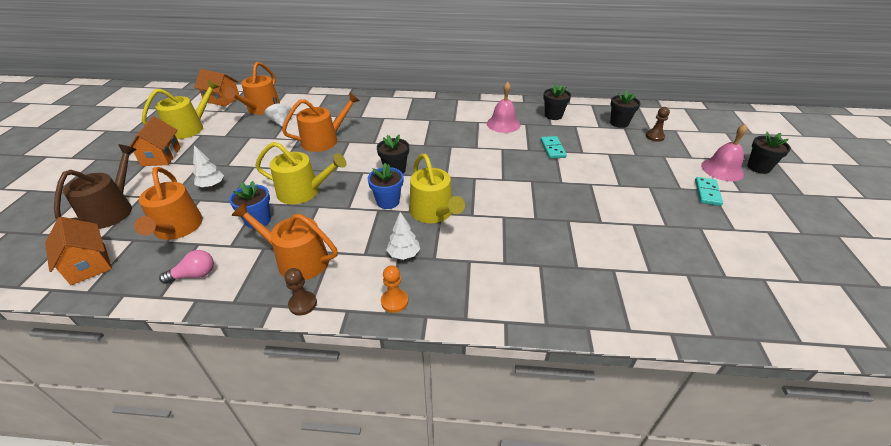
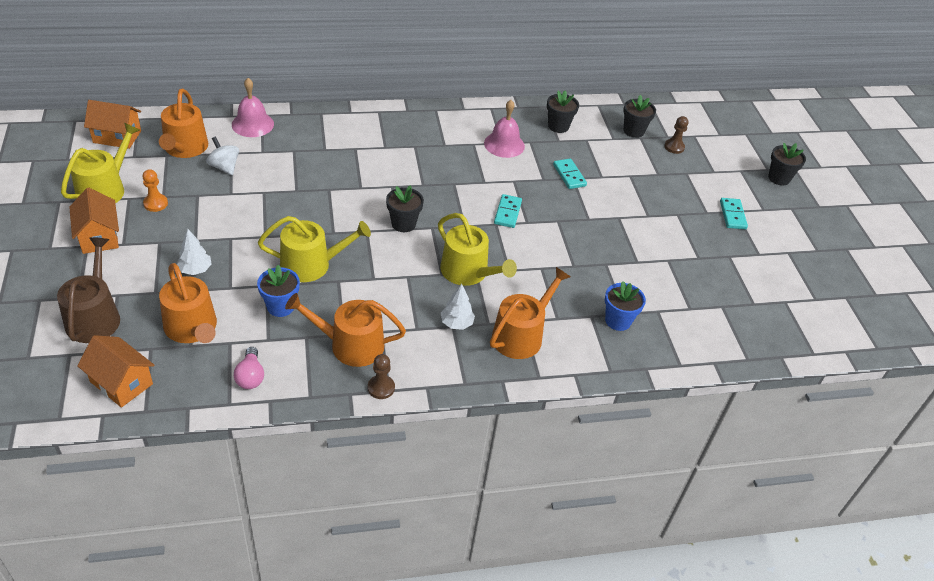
camera: 20 degrees left, 5 degrees up
pink light bulb [159,250,214,284] -> pink light bulb turned 120 degrees clockwise [234,347,264,389]
orange watering can [282,93,360,152] -> orange watering can moved to [490,267,570,359]
blue flower pot [368,163,403,209] -> blue flower pot moved to [605,281,646,331]
orange pawn [381,265,408,313] -> orange pawn moved to [142,169,168,212]
pink bell [701,124,747,181] -> pink bell moved to [232,78,274,137]
none -> turquoise domino [494,194,522,228]

